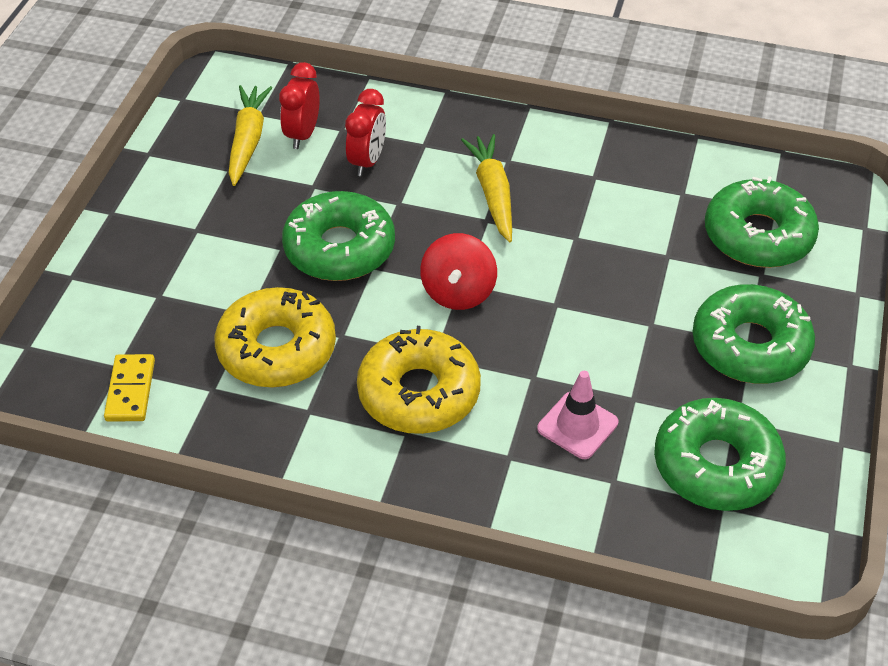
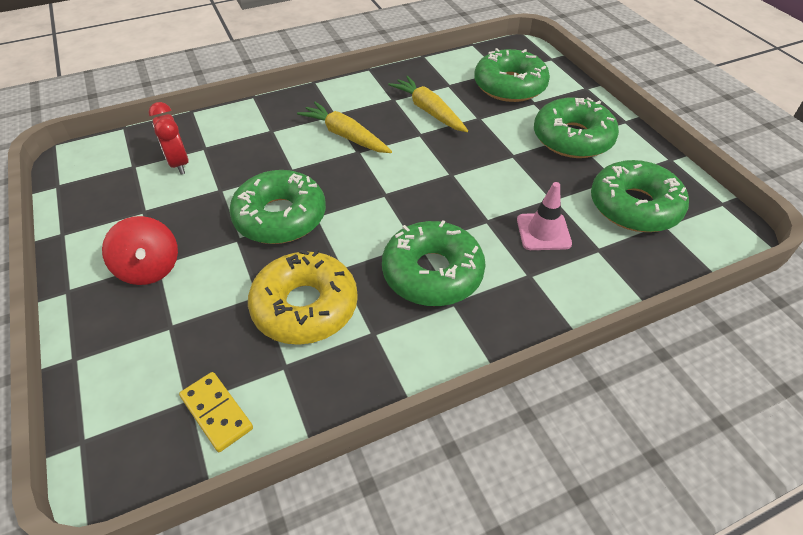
camera: 40 degrees left, 0 degrees up
yellow carrot [229,85,273,186] -> yellow carrot moved to [388,76,468,132]
red clock [345,89,386,176] -> none
yellow donut [357,326,481,434] -> green donut [382,220,486,306]
red spinning top [420,233,497,310] -> red spinning top moved to [102,216,178,285]

